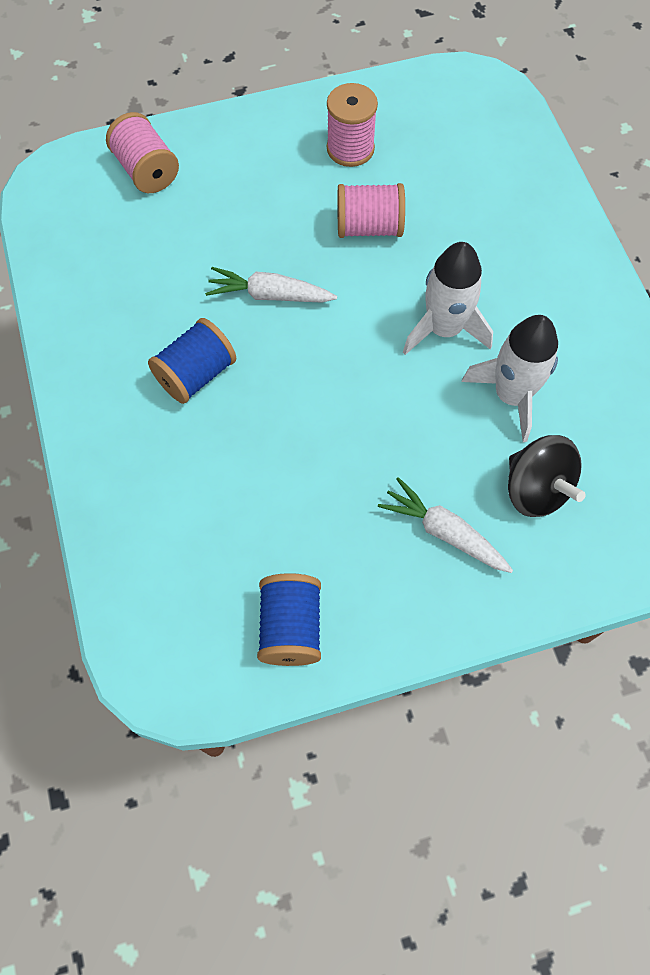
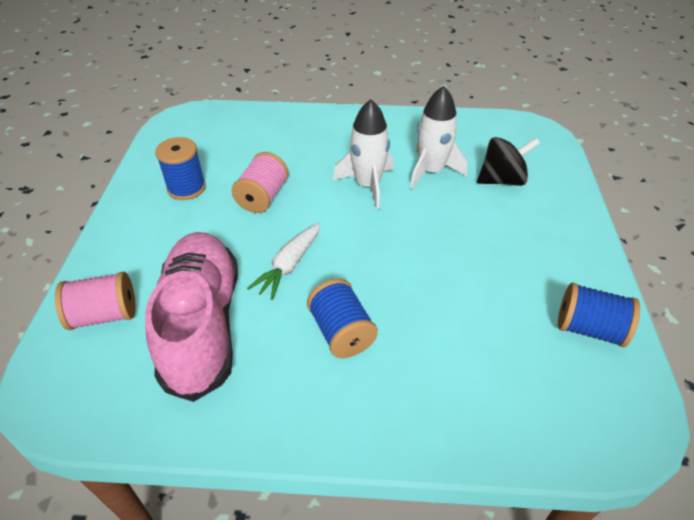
camera: 70 degrees left, 20 degrees down
pink spool [327,83,378,167] -> blue spool [155,137,206,200]
white carrot [378,477,513,573] -> none
none -> pink shoe [145,232,238,402]

